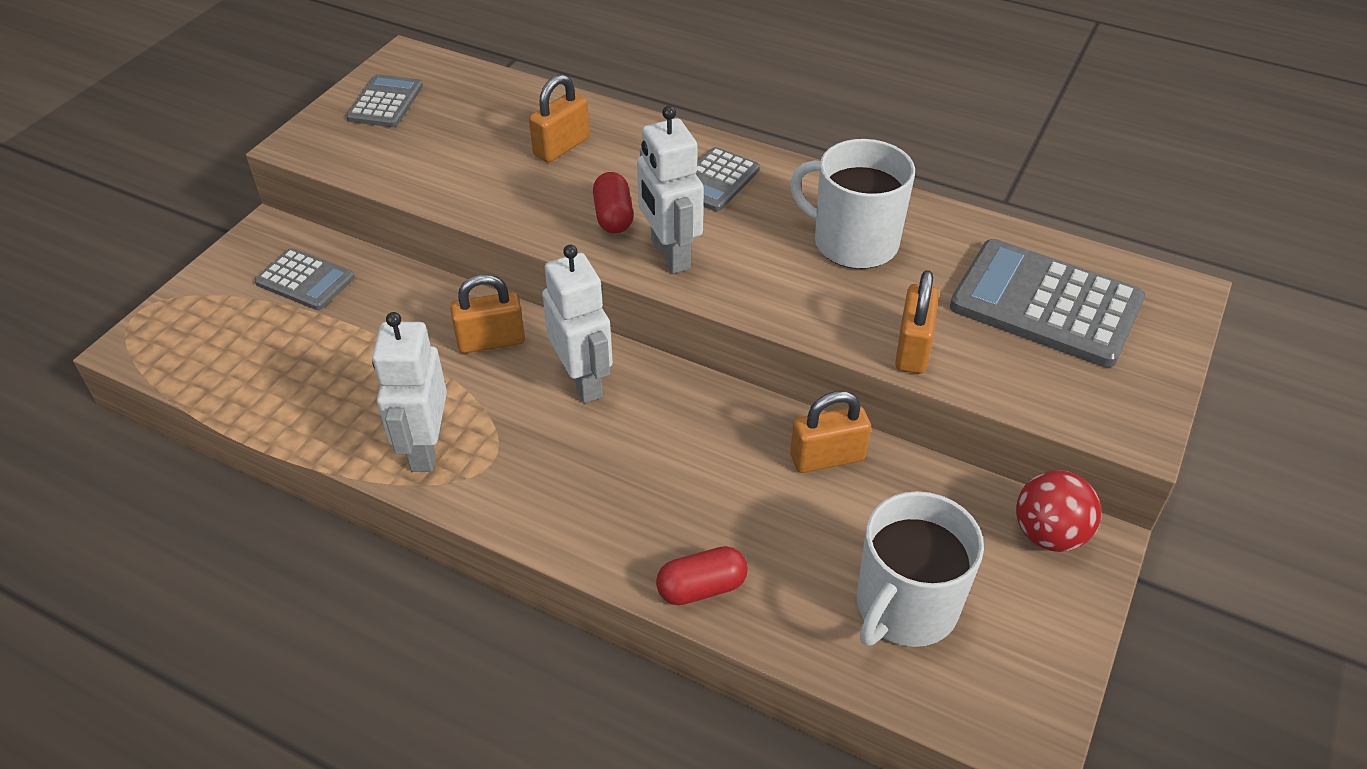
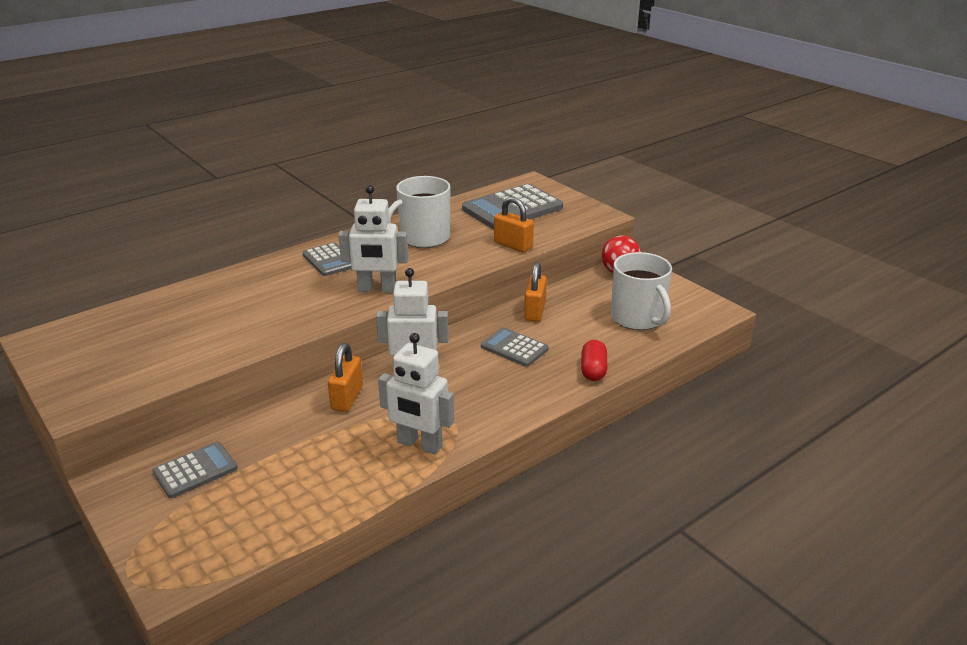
camera: 65 degrees left, 15 degrees down
grey calculator [346,74,423,127] -> grey calculator moved to [481,327,549,367]
orange padlock [529,74,590,162] -> none
red capsule [593,172,634,234] -> none

